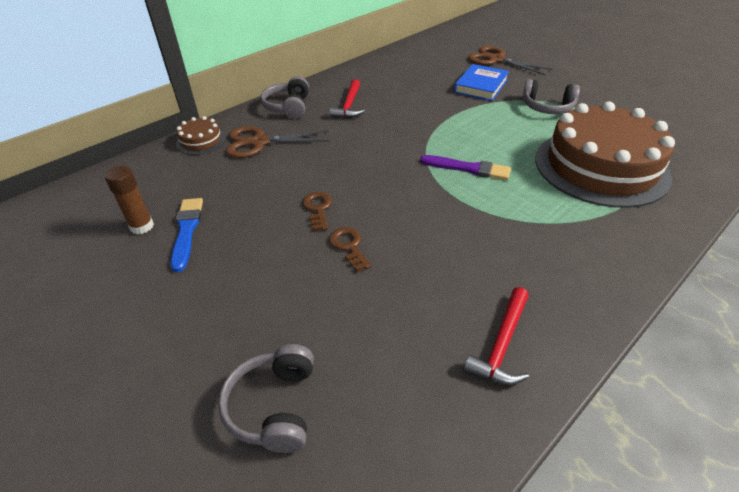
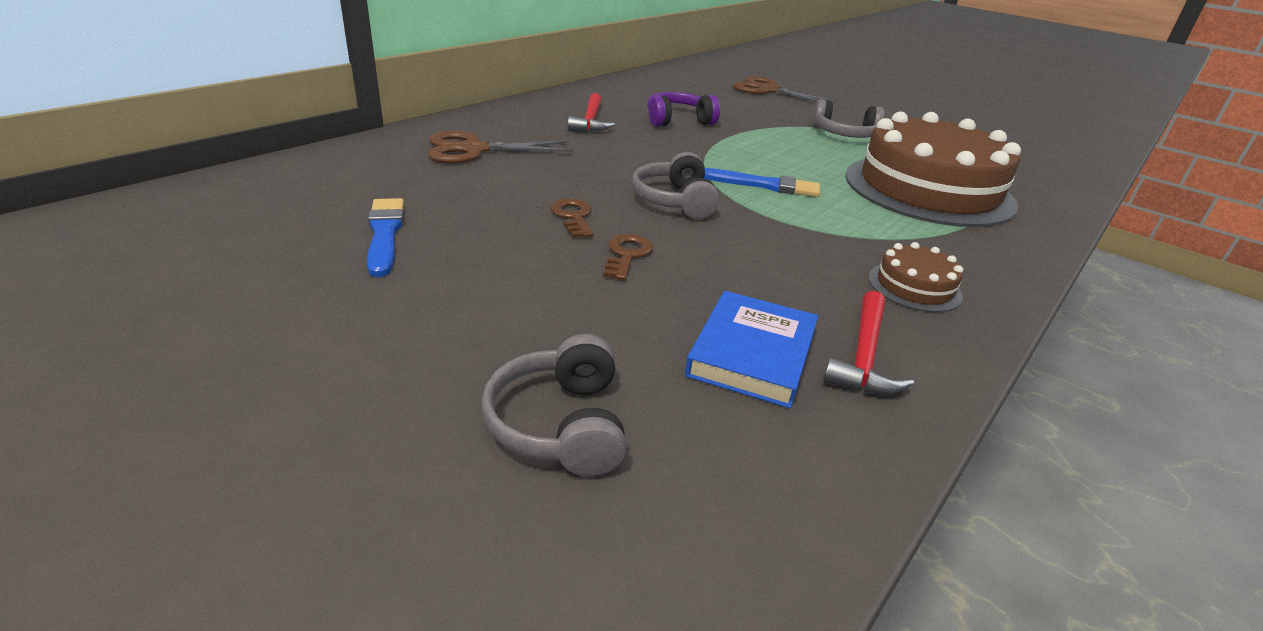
camera: 10 degrees left, 10 degrees down
brown glue stick [105,166,154,234] -> none
brown cake [176,116,226,155] -> brown cake moved to [869,242,963,312]
grey headphones [260,76,309,119] -> grey headphones moved to [632,152,719,219]
brown key [329,227,372,272] -> brown key turned 45 degrees clockwise [603,234,653,280]
purple brush [420,155,511,180] -> blue brush [704,168,820,197]
blue book [454,64,509,101] -> blue book moved to [685,291,818,408]
none -> purple headphones [647,92,720,127]

